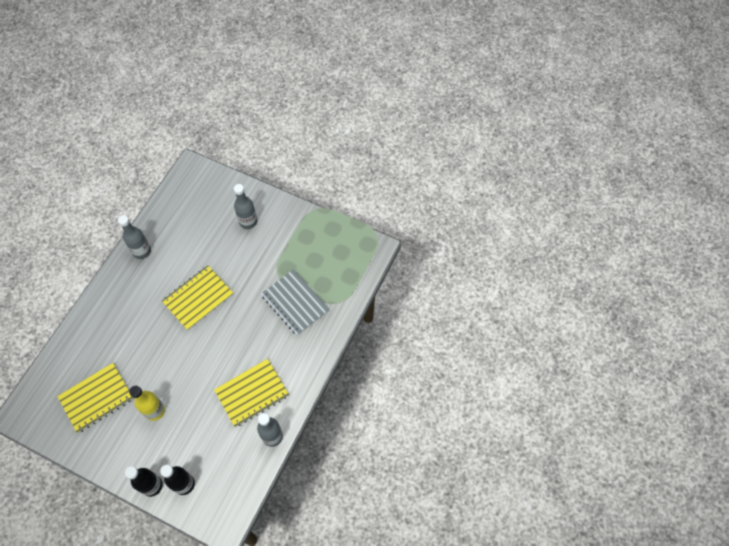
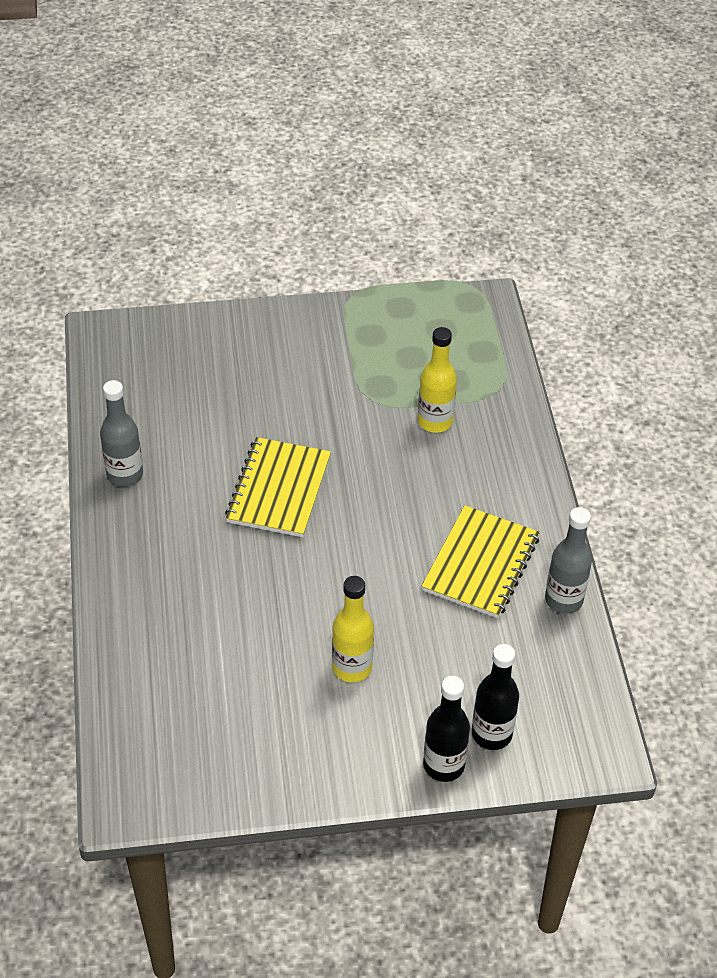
camera: 35 degrees left, 15 degrees down
yellow notebook [57,363,134,433] -> none
grey bottle [234,184,257,229] -> none
grey notebook [261,269,330,336] -> yellow bottle [418,327,457,433]

